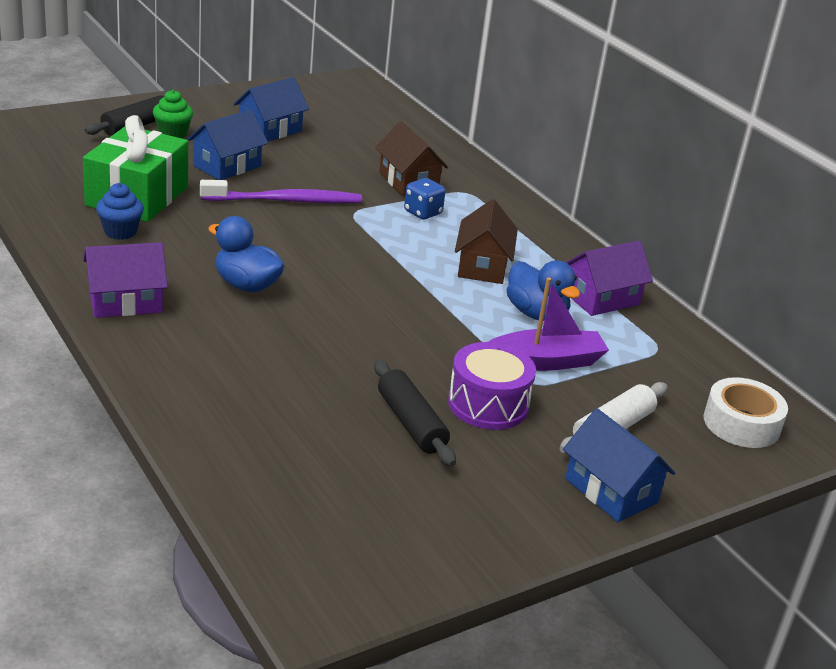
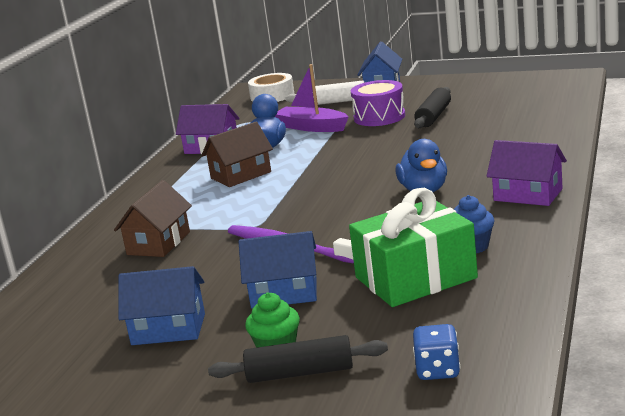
camera: 125 degrees left, 10 degrees down
blue dice [404,178,446,220] -> blue dice moved to [413,324,460,380]

